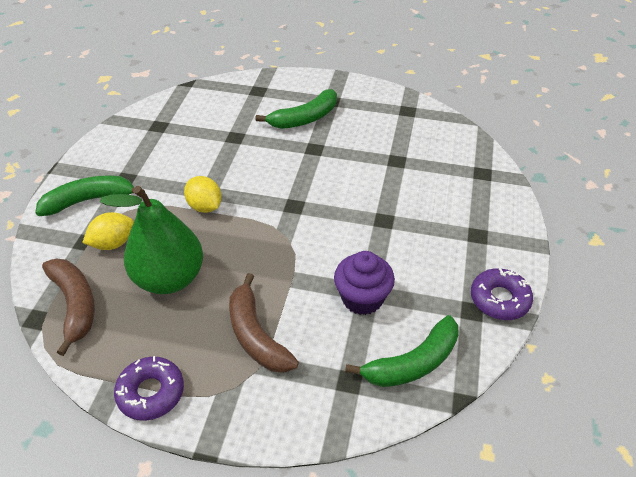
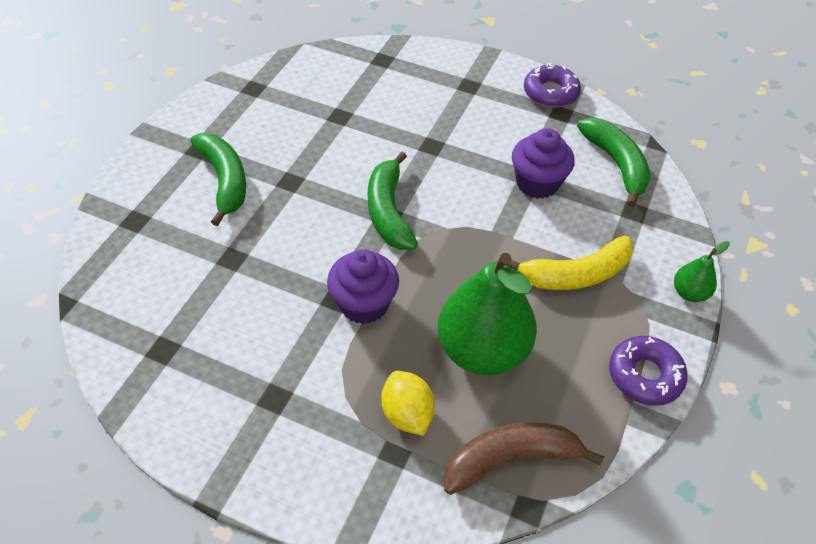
camera: 80 degrees left, 5 degrees up
green banana [35,175,145,216] -> green banana moved to [368,152,418,250]
yellow lemon [184,176,222,213] -> purple cupcake [327,249,399,324]
brown banana [229,273,299,373] -> yellow banana [507,236,634,290]
none -> green pear [674,241,730,302]

